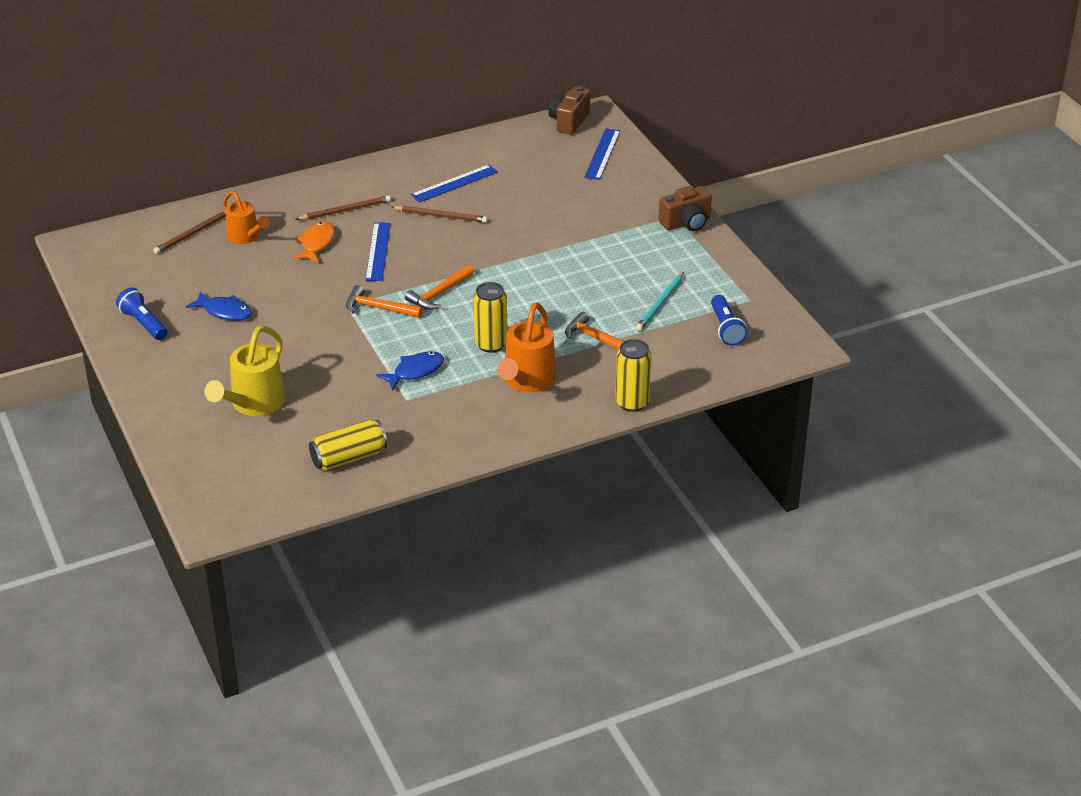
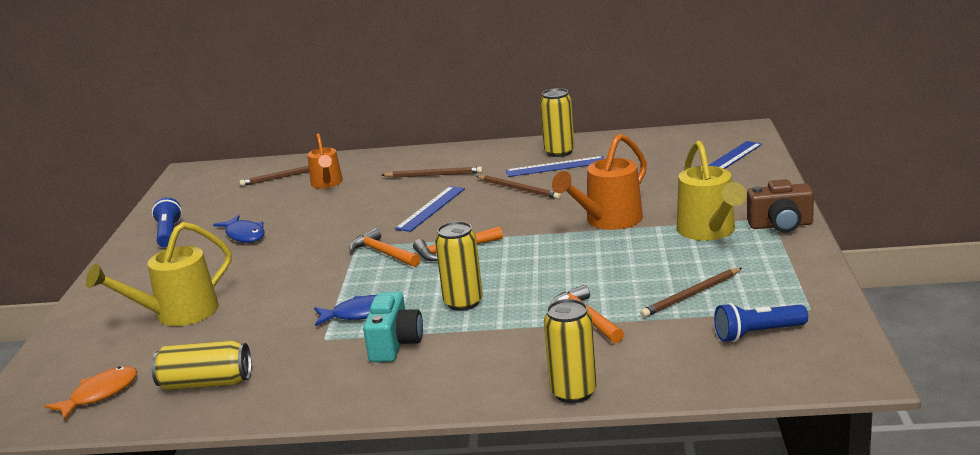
camera: 30 degrees right, 15 degrees down
orange fish [293,222,335,263] -> orange fish moved to [45,366,137,420]
orange watering can [497,302,556,392] -> orange watering can moved to [552,134,647,230]
brown camera [548,86,590,135] -> none
turquoise pencil [636,272,684,331] -> brown pencil [640,268,742,317]
blue flashlight [711,295,747,346] -> blue flashlight turned 60 degrees clockwise [714,303,808,342]
none -> turquoise camera [363,292,423,362]
none -> yellow can [540,88,575,157]
none -> yellow watering can [677,140,747,241]

